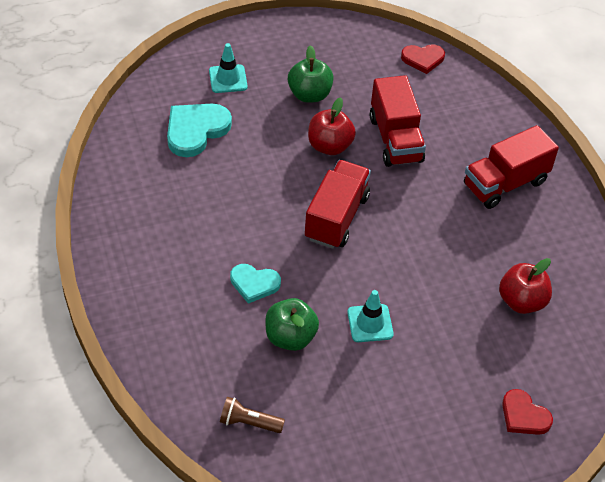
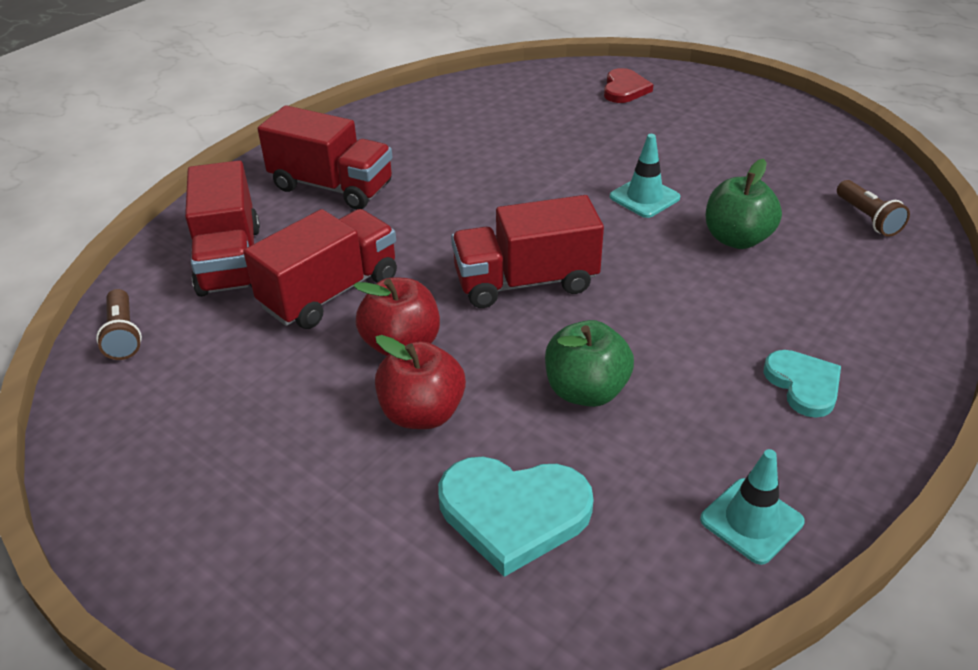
camera: 120 degrees left, 10 degrees down
turquoise traffic cone [209,43,248,93] -> turquoise traffic cone moved to [700,449,805,565]
turquoise heart [230,264,281,304] -> turquoise heart moved to [764,350,841,418]
green apple [288,45,334,102] -> green apple moved to [545,320,634,407]
red heart [401,44,445,74] -> brown flashlight [96,289,142,360]
red apple [499,258,552,314] -> red apple moved to [375,335,466,429]
none -> red truck [185,160,260,297]

